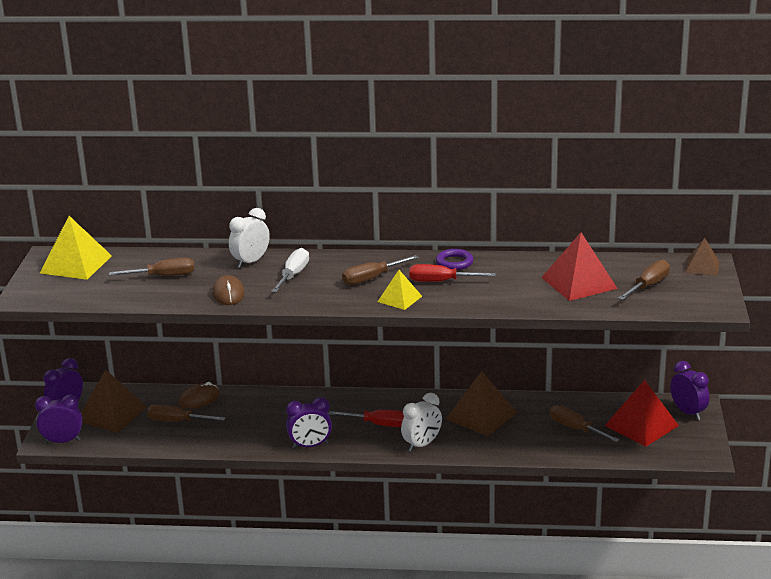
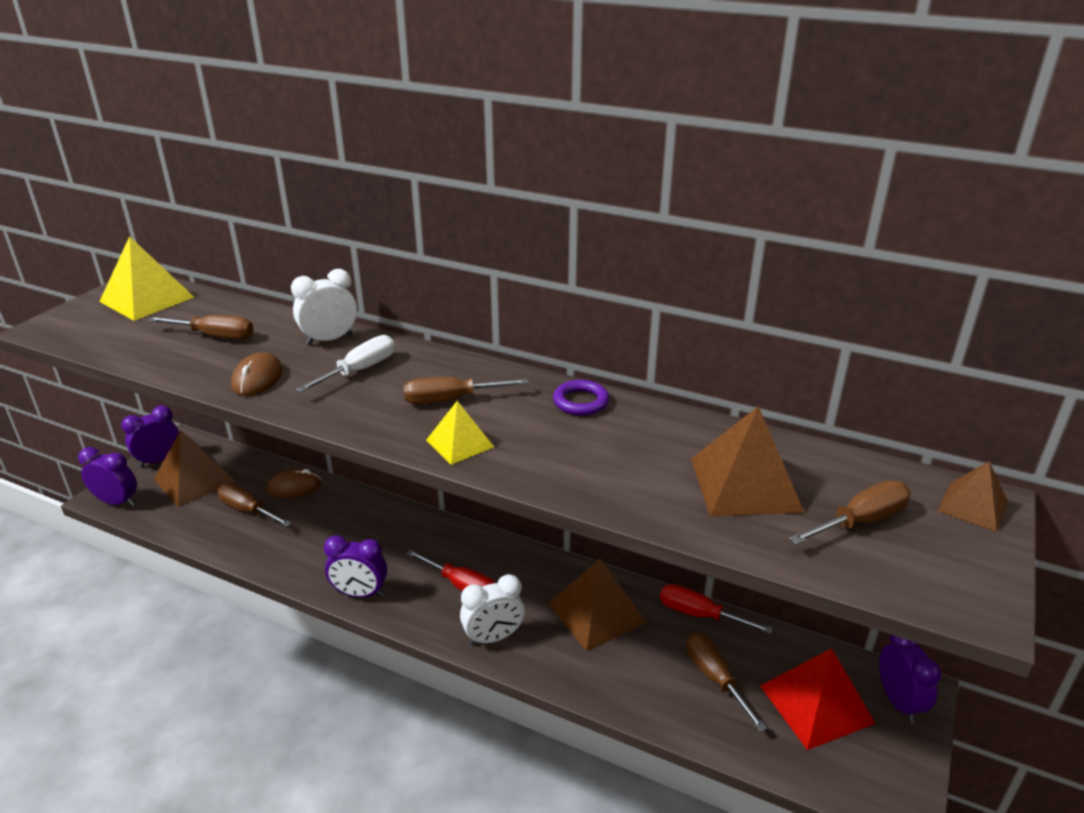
camera: 20 degrees right, 5 degrees up
red screwdriver [409,264,496,282] -> red screwdriver moved to [660,584,773,634]
red pyramid [541,232,618,301] -> brown pyramid [691,406,804,516]

